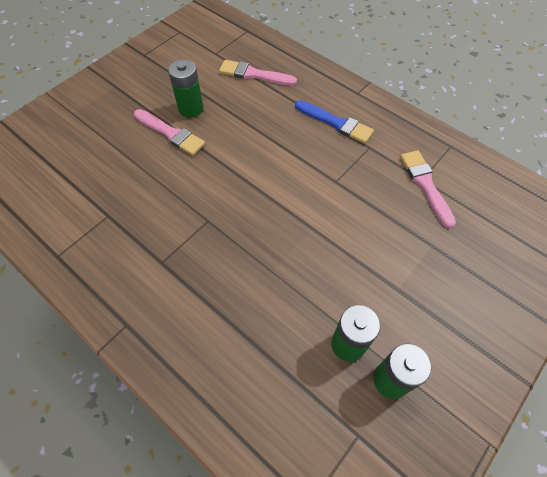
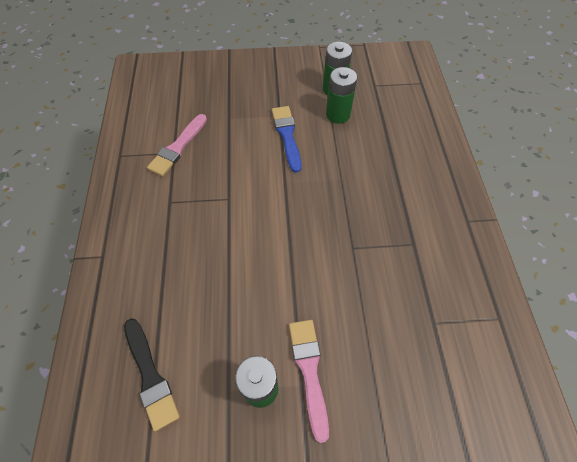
camera: 135 degrees left, 0 degrees up
pink brush [219,60,297,86] -> black brush [124,318,180,431]
blue brush [295,100,374,144] -> blue brush moved to [272,106,302,173]

